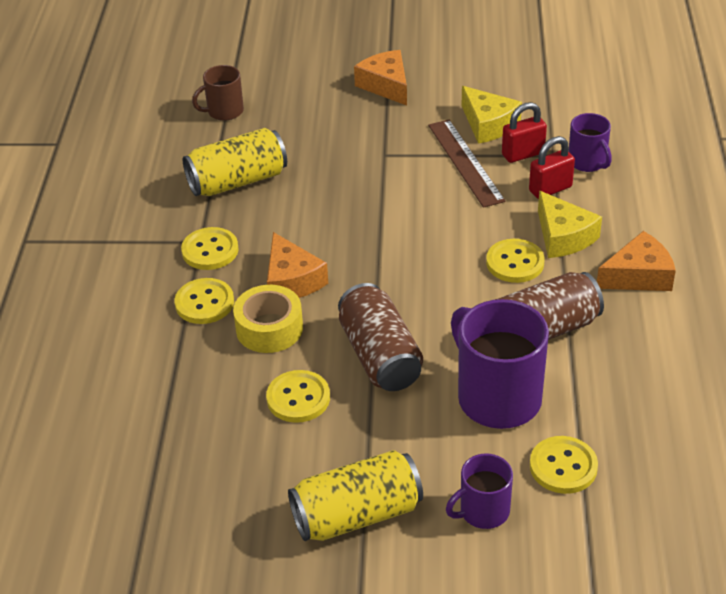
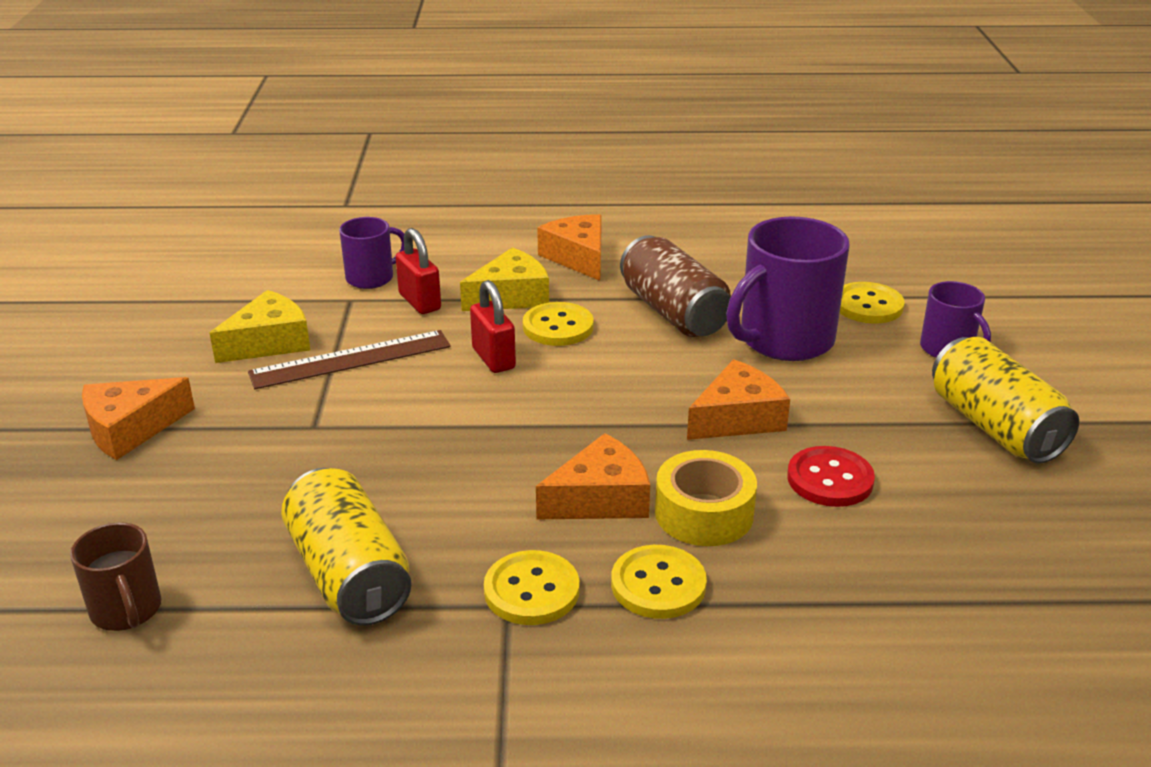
camera: 95 degrees left, 10 degrees down
yellow button [266,370,330,423] -> red button [787,446,875,507]
brown can [338,283,423,391] -> orange cheese [687,359,790,440]
red padlock [502,102,547,163] -> red padlock moved to [470,280,516,373]

